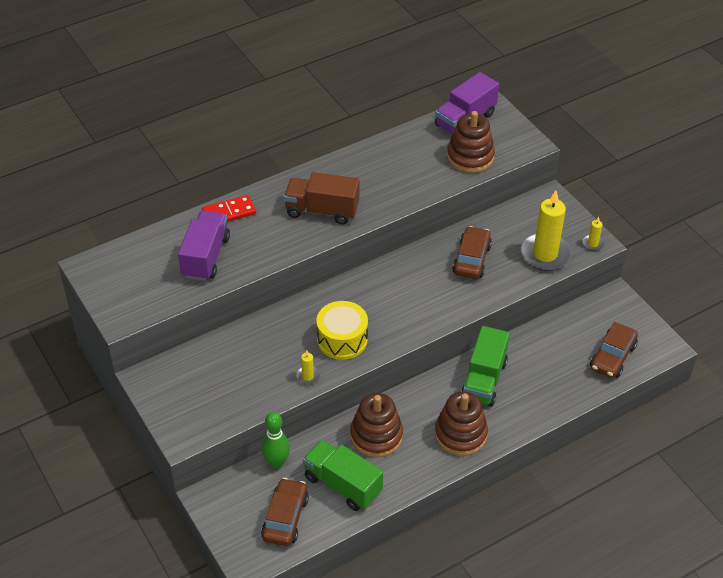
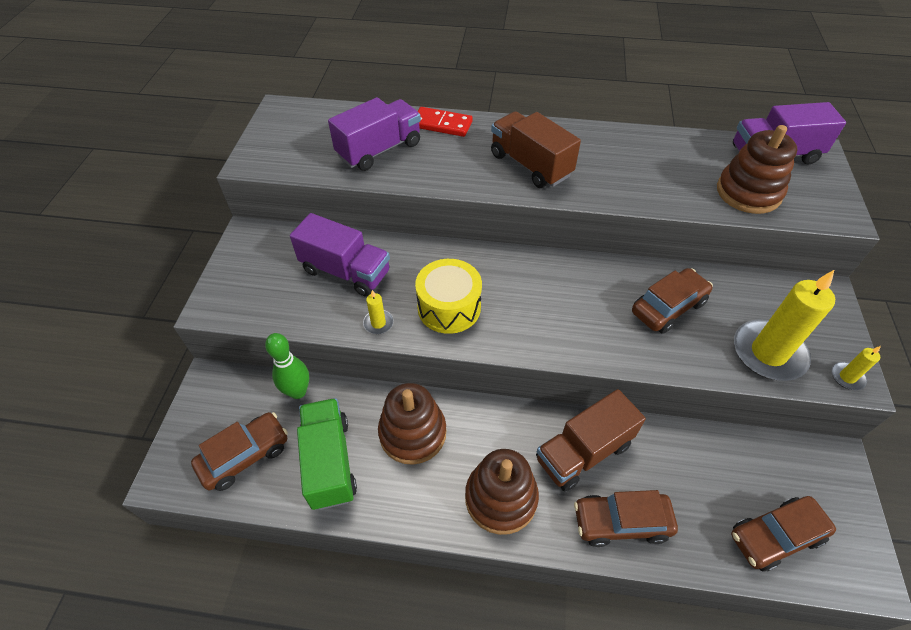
camera: 40 degrees right, 5 degrees up
green truck [461,326,510,407] -> brown truck [536,389,646,491]
none -> purple truck [290,213,390,297]
none -> brown car [574,490,678,547]

